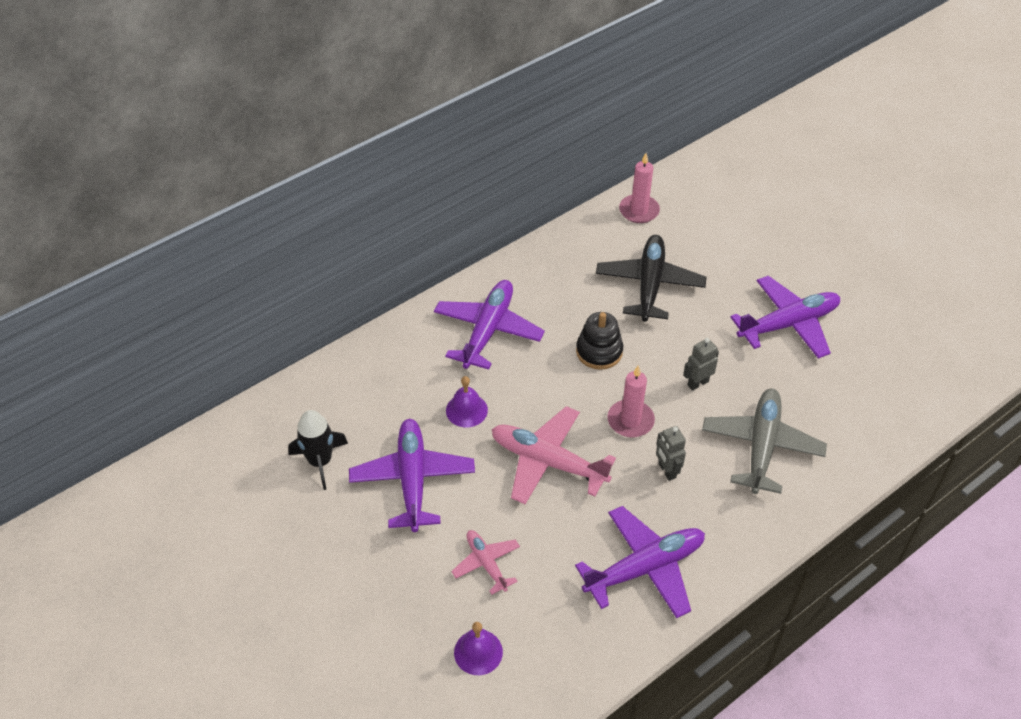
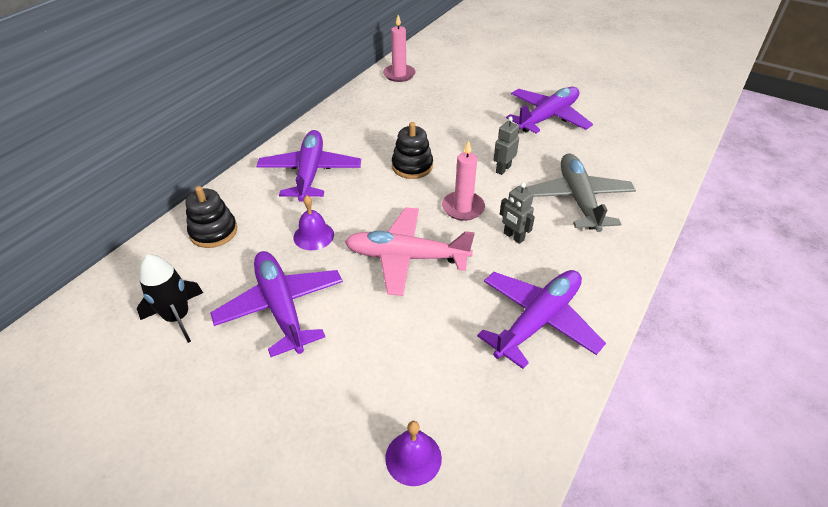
camera: 20 degrees left, 5 degrees down
pink plane [451,530,520,595] -> none
black plane [596,235,706,322] -> none
none -> black stacking toy [186,186,237,248]

